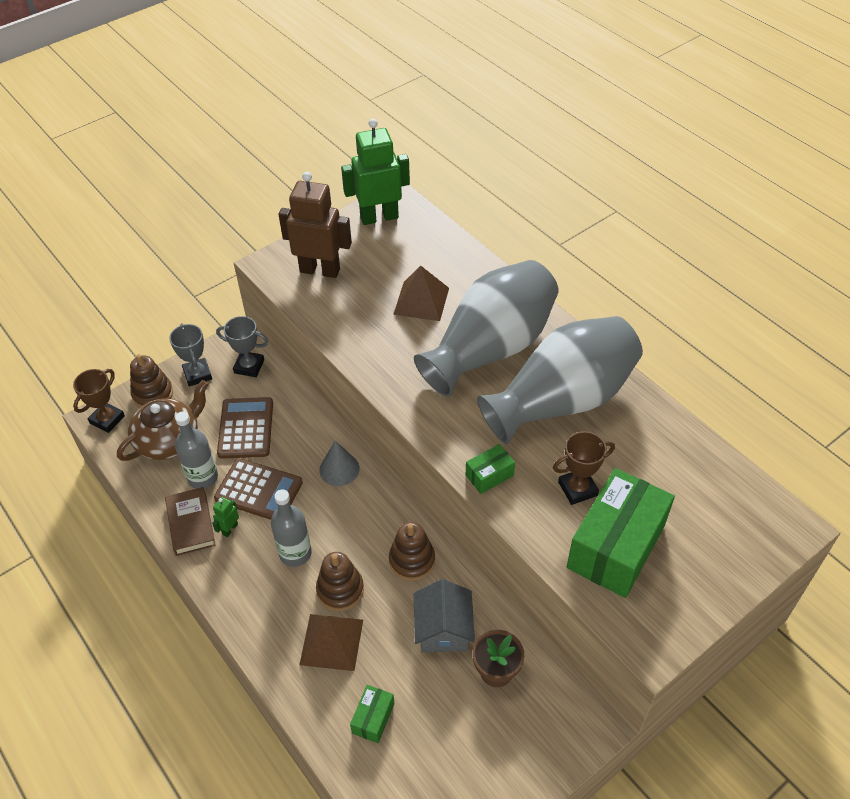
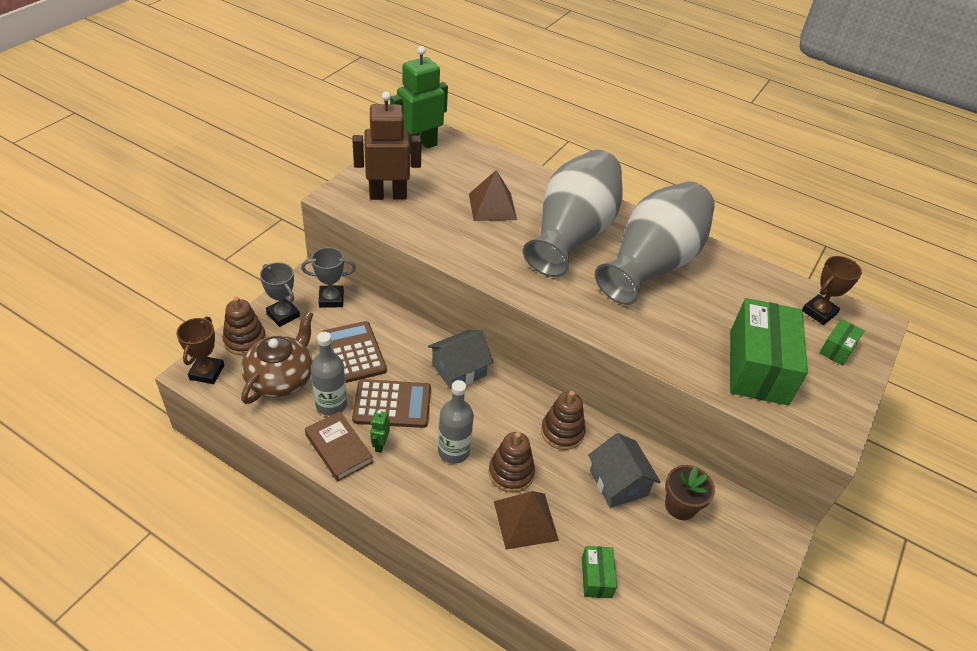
camera: 25 degrees left, 5 degrees down
grey cone [319,441,360,486] -> grey house [428,330,493,391]
green box [466,444,515,494] -> green box moved to [819,319,864,366]
brown trophy [553,431,615,505] -> brown trophy moved to [802,256,862,325]

